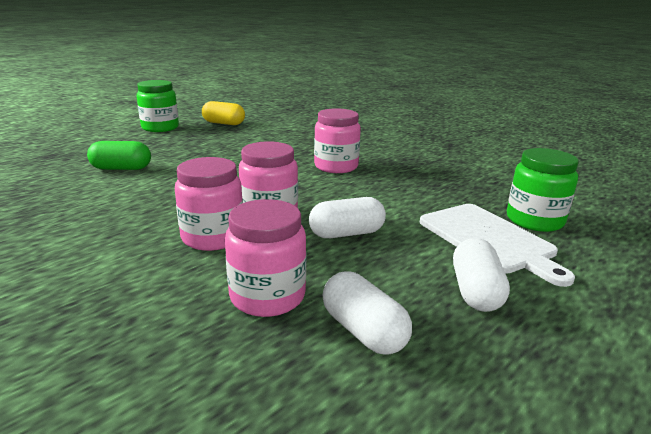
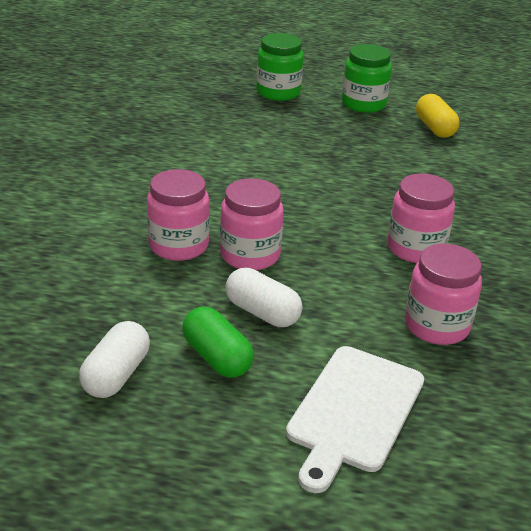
camera: 55 degrees right, 10 degrees up
green capsule [87,141,151,170] -> green capsule moved to [182,307,254,378]
pink jar [225,199,306,317] -> pink jar moved to [405,244,482,345]
white capsule [453,238,510,312] -> none
green jar [507,148,579,232] -> green jar moved to [256,33,304,101]

